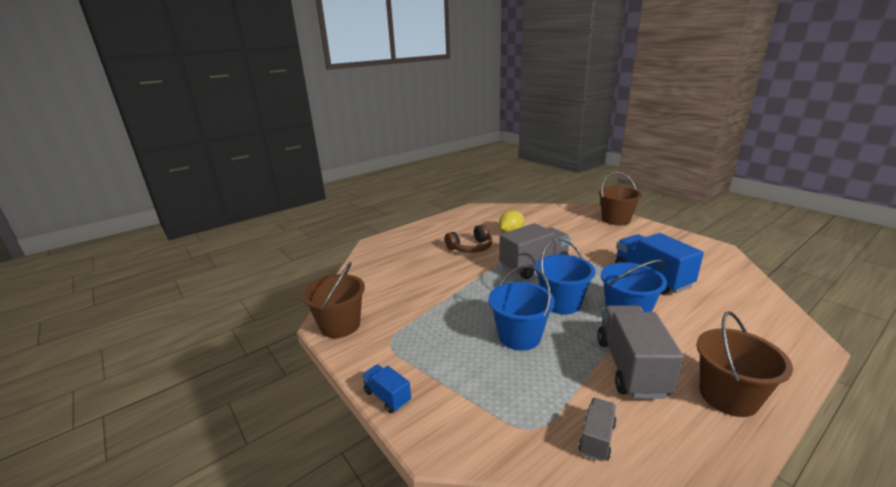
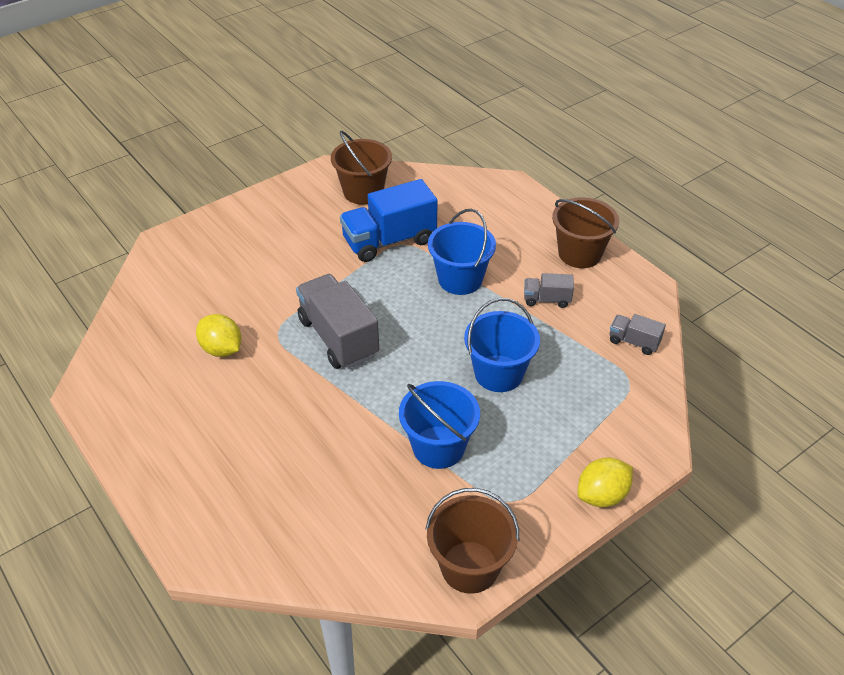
camera: 90 degrees left, 20 degrees up
blue truck [362,364,411,413] -> yellow lemon [578,458,633,507]
brown headphones [445,224,493,253] -> none
blue bucket [535,238,595,314] -> blue bucket moved to [399,381,480,469]
grey truck [597,305,684,399] -> grey truck [524,273,574,308], size x0.49
brown bucket [598,172,642,225] -> brown bucket moved to [331,131,392,205]

